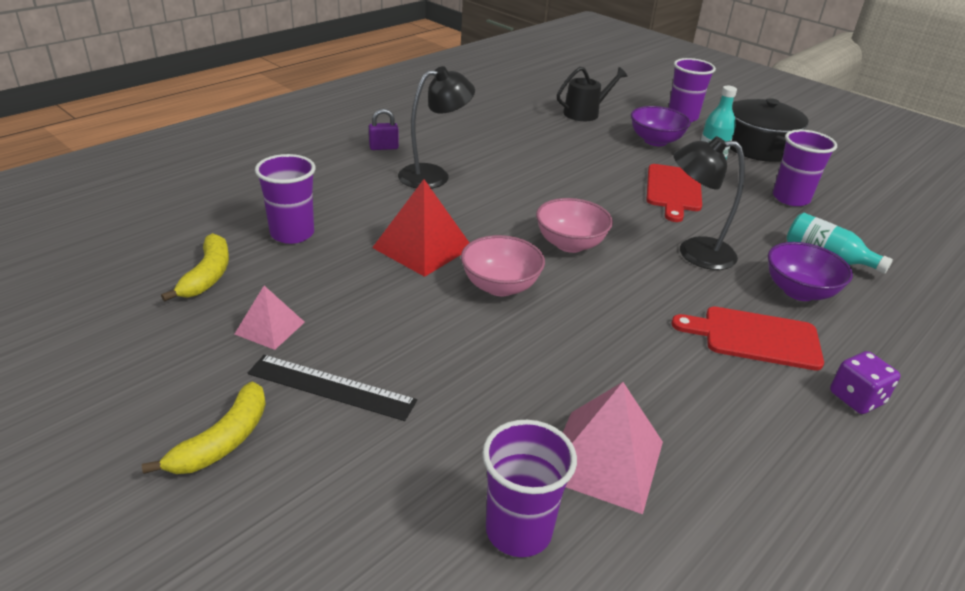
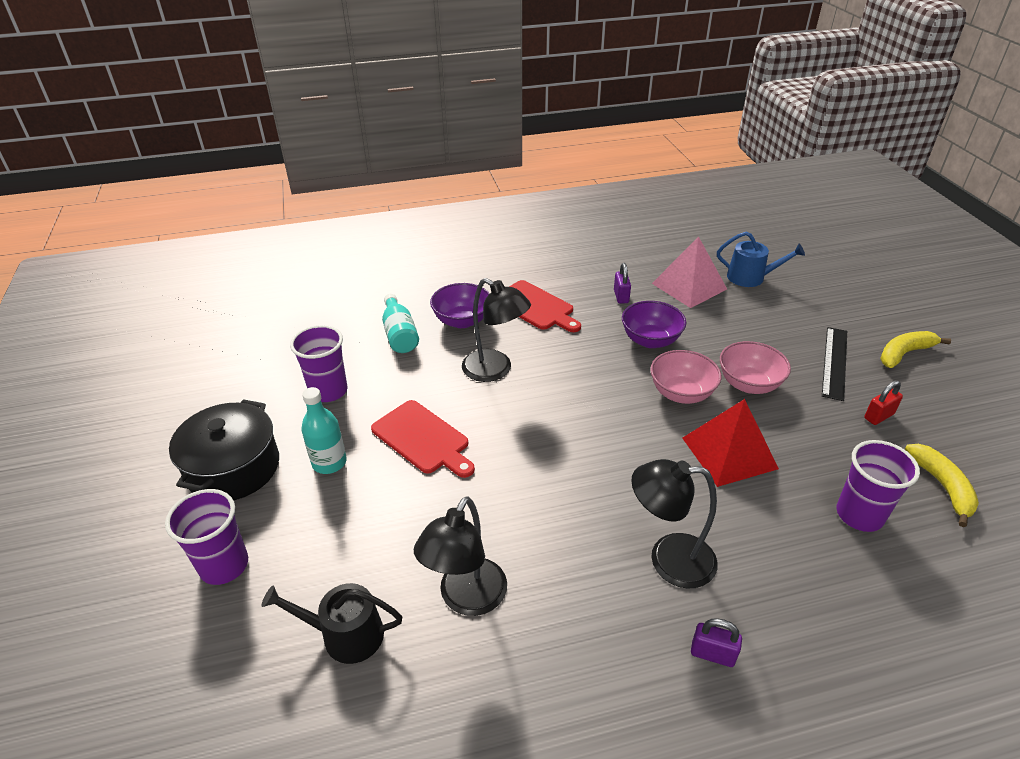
camera: 145 degrees left, 5 degrees up
yellow banana [161,233,229,302] -> yellow banana turned 135 degrees clockwise [905,444,979,527]
pink pyramid [235,286,305,350] -> red padlock [864,380,903,425]
black ruler [248,355,417,421] -> black ruler turned 60 degrees clockwise [822,327,847,401]
purple cup [482,420,577,557] -> blue watering can [717,232,805,287]
pink bowl [536,198,613,253] -> pink bowl moved to [720,341,791,394]
purple bowl [631,106,691,146] -> purple bowl moved to [622,301,686,348]
red cutting board [646,164,702,222] -> red cutting board turned 90 degrees clockwise [371,400,475,478]
purple dice [830,351,901,414] -> none
none -> black lamp [414,496,507,616]
none -> purple padlock [614,263,631,304]

